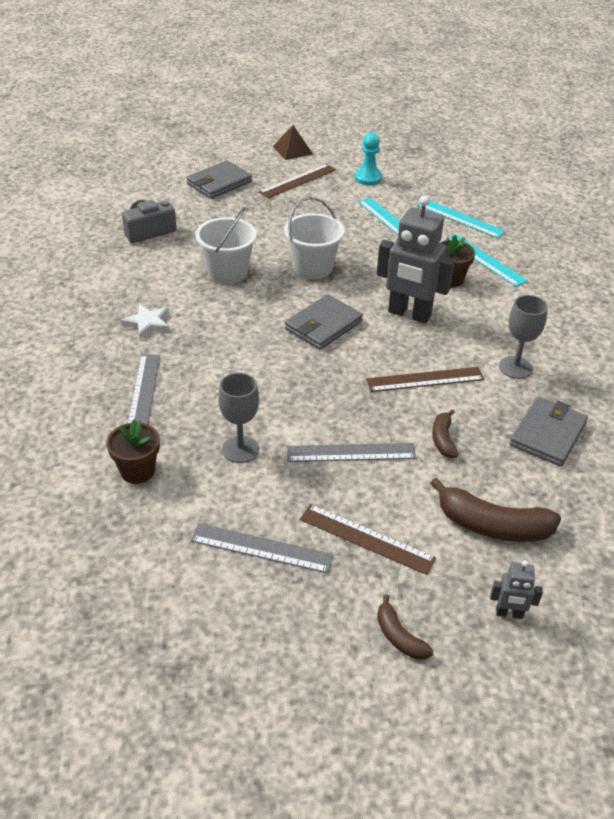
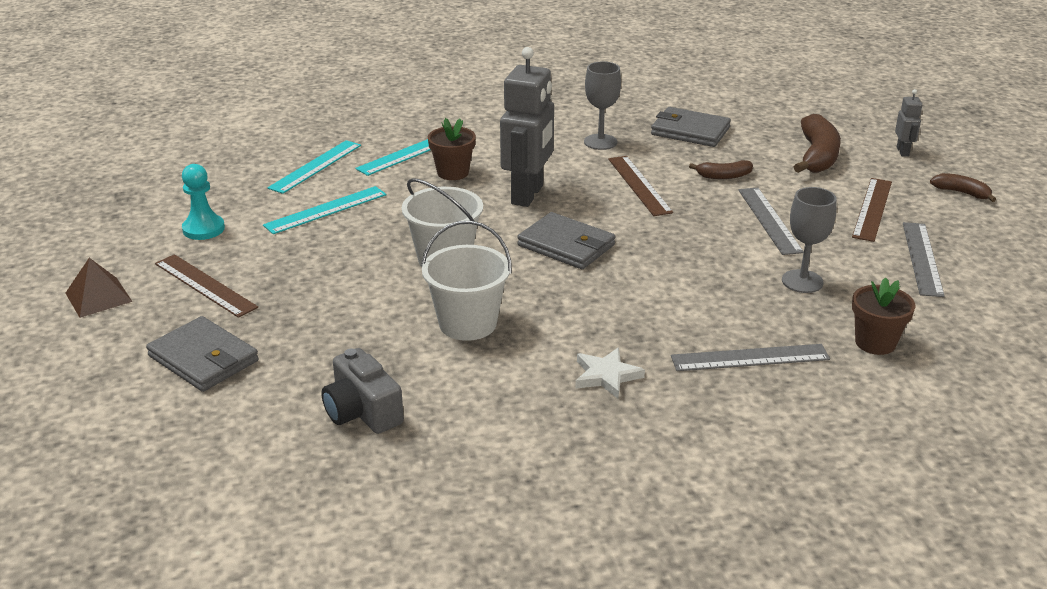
camera: 95 degrees left, 10 degrees down
brown banana [377,594,433,660] -> brown banana turned 105 degrees counterclockwise [930,173,996,202]

